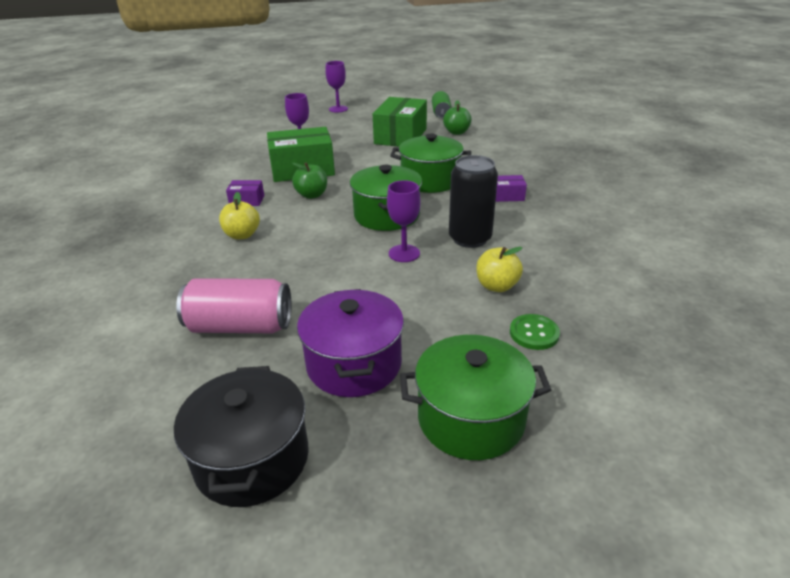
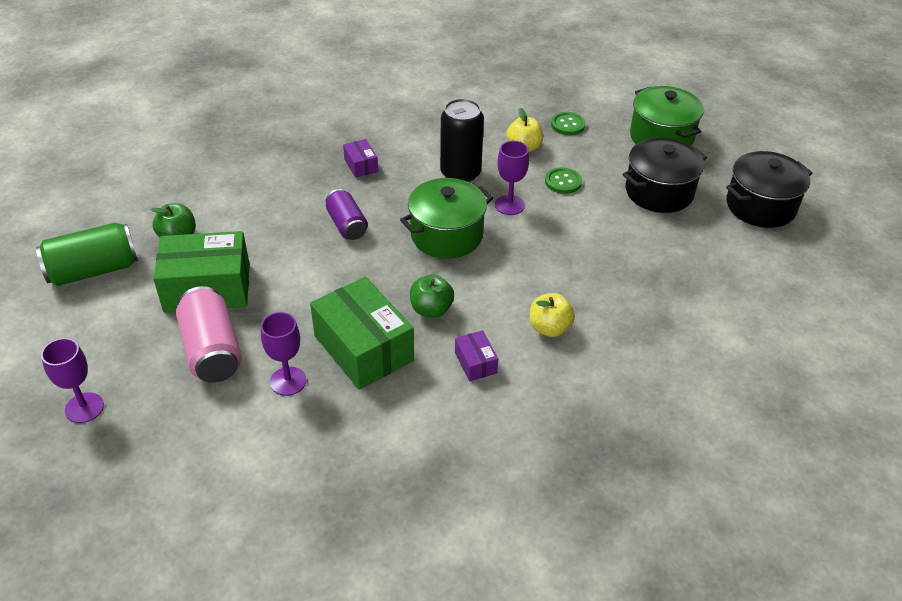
camera: 115 degrees left, 10 degrees up
pink can [176,278,291,333] -> pink can moved to [176,286,242,383]
purple pot [297,289,404,397] -> black pot [622,138,707,213]
green pot [390,133,471,193] -> purple can [326,189,368,240]
green can [432,91,452,118] -> green can [36,223,138,286], size x1.54
none -> green button [545,167,582,194]

